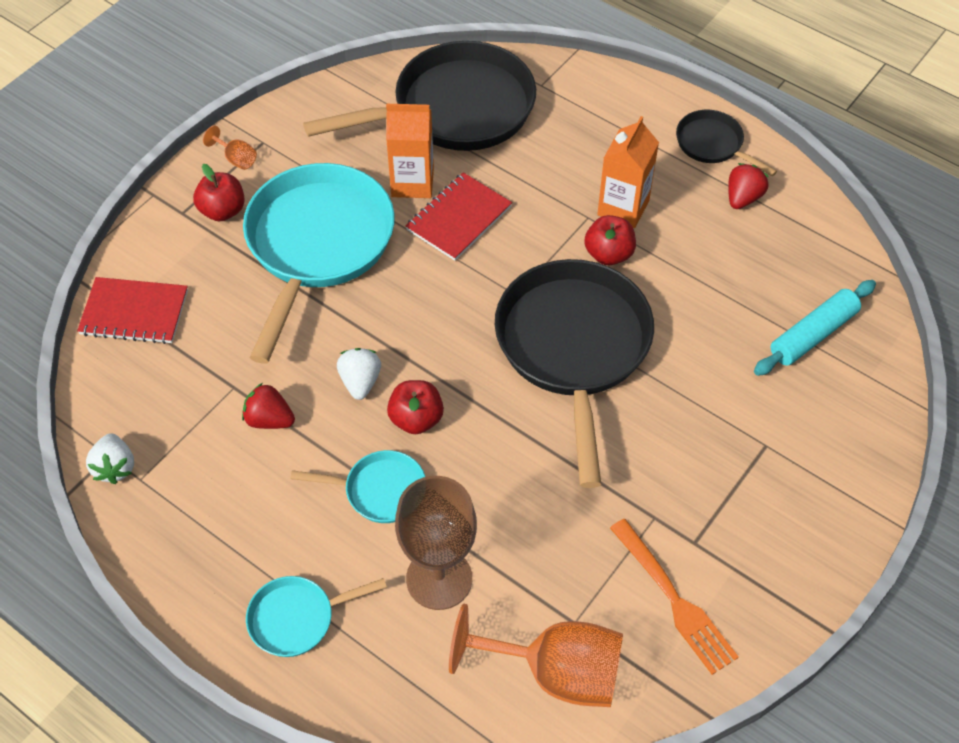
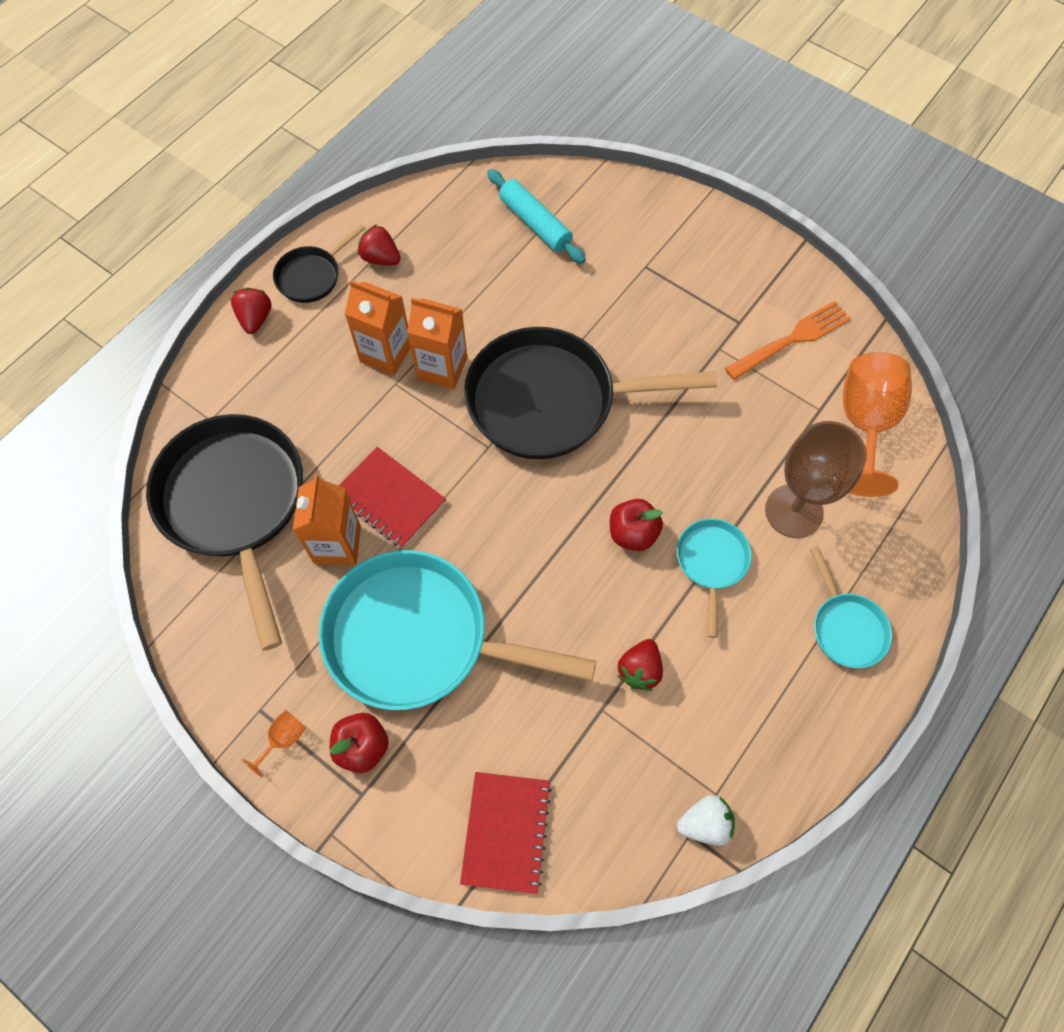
camera: 90 degrees left, 10 degrees up
white strawberry [337,348,381,400] -> none
red apple [584,215,636,266] -> orange carton [407,298,467,390]
none -> red strawberry [231,288,272,334]

